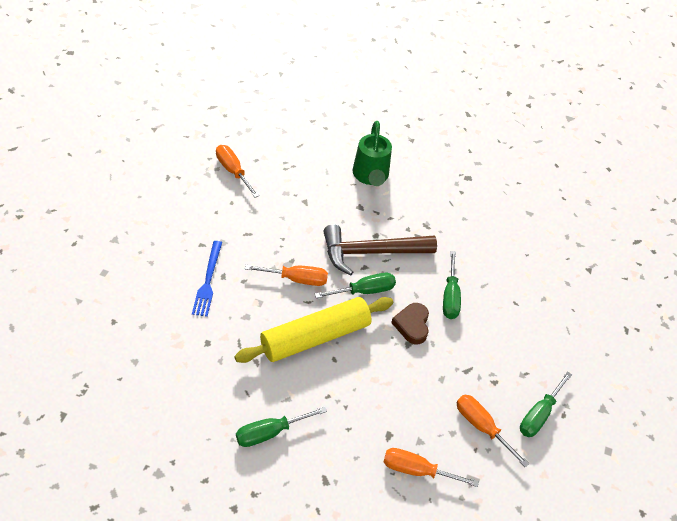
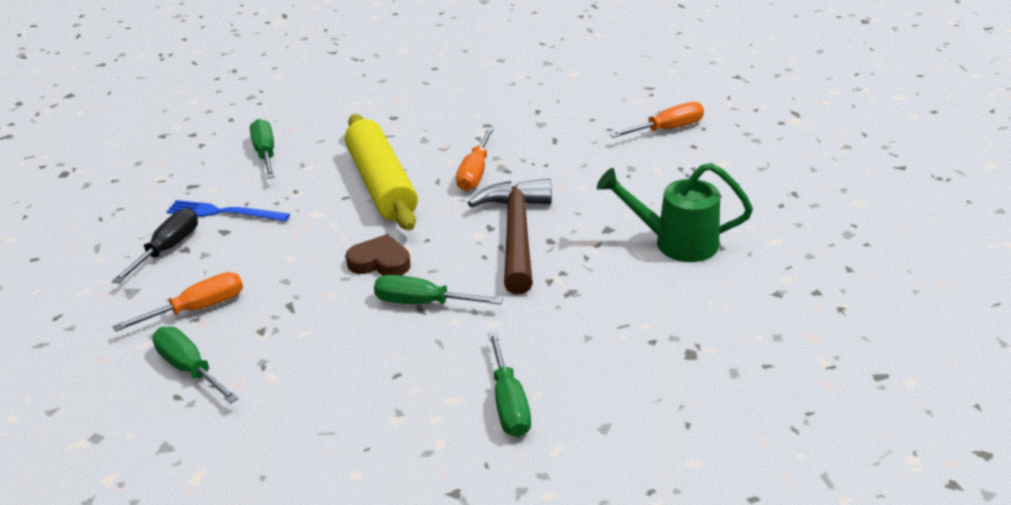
camera: 105 degrees right, 15 degrees down
blue fork [192,241,222,317] -> blue fork moved to [166,200,290,222]
green screwdriver [315,273,396,298] -> green screwdriver moved to [488,331,531,437]
orange screwdriver [384,448,479,487] -> black screwdriver [112,208,198,284]

